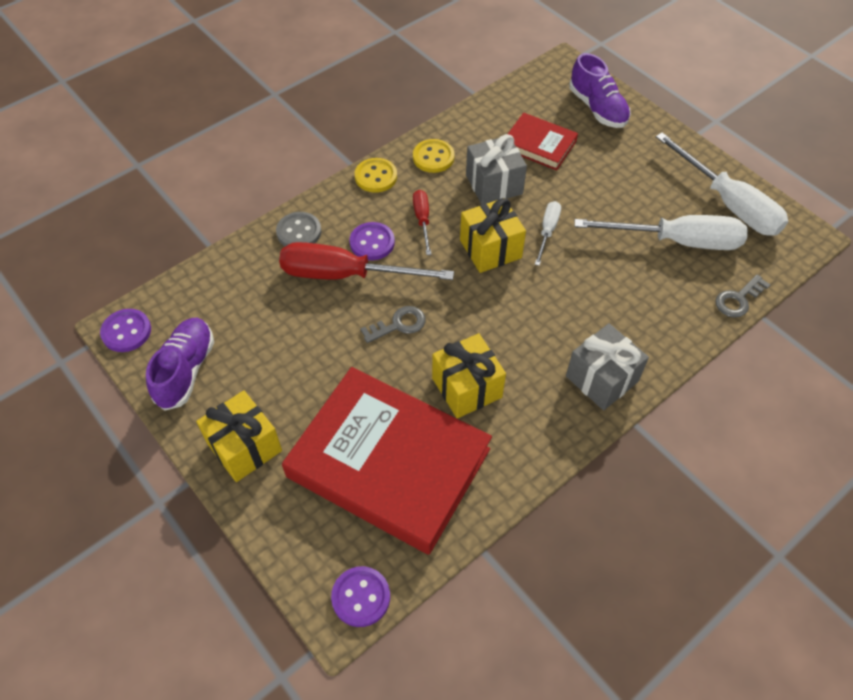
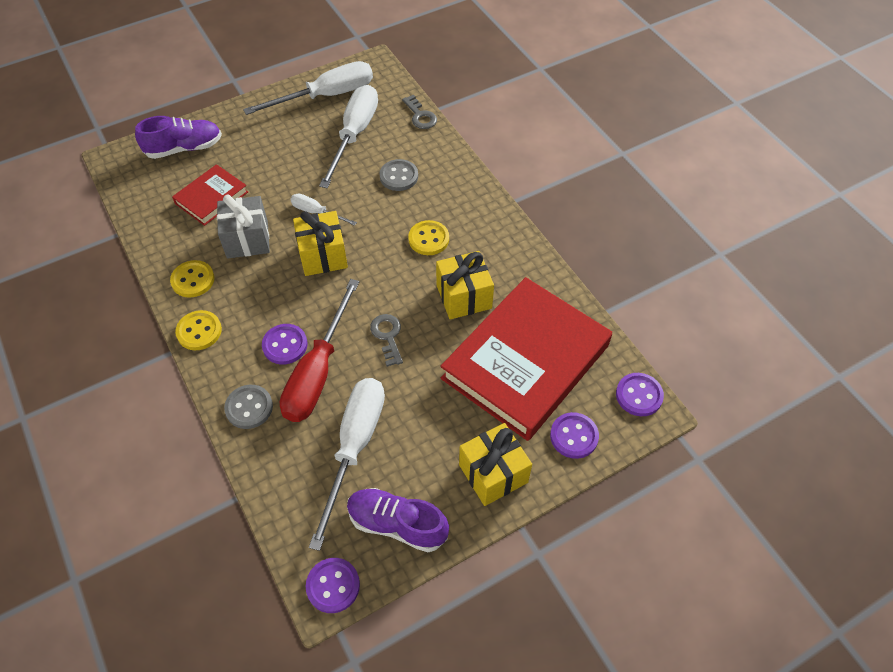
camera: 80 degrees left, 0 degrees up
red screwdriver [413,190,432,255] -> none
grey gift [566,323,649,410] -> none
none -> white screwdriver [309,378,385,551]
none -> grey button [380,159,418,191]
none -> yellow button [408,220,449,255]
none -> purple button [550,412,599,459]

